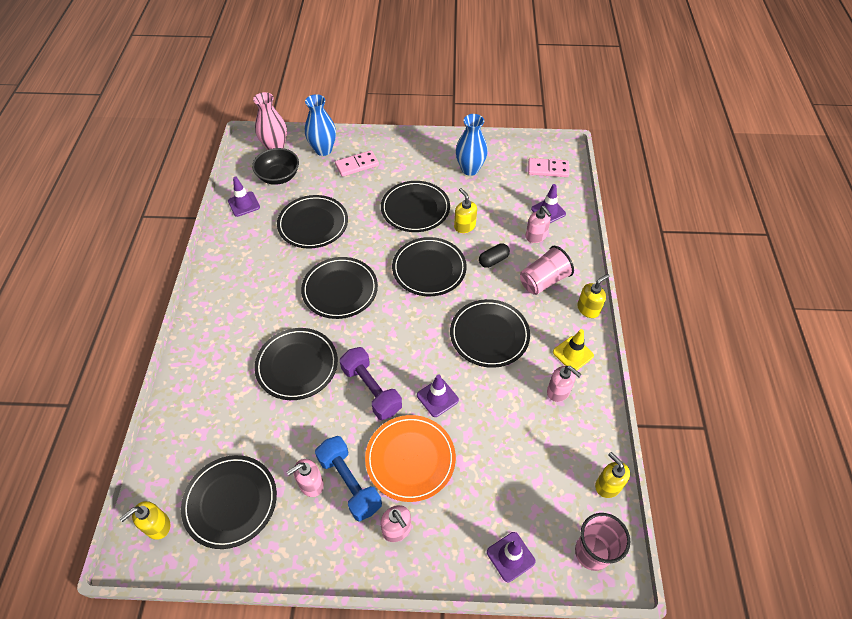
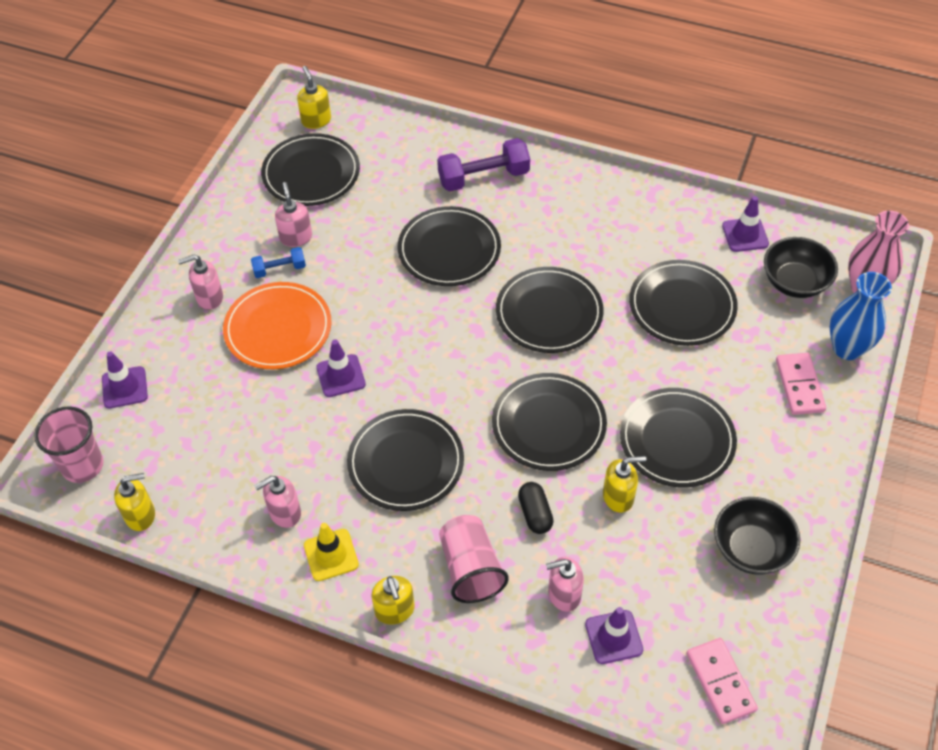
camera: 110 degrees right, 0 degrees up
blue dumbbell [315,436,382,522] -> blue dumbbell [251,247,306,278], size x0.56
purple dumbbell [340,347,402,420] -> purple dumbbell moved to [437,138,530,191]
blue vase [456,114,488,176] -> black bowl [714,497,800,575]
pink domino [528,158,569,177] -> pink domino turned 45 degrees counterclockwise [686,638,758,724]

